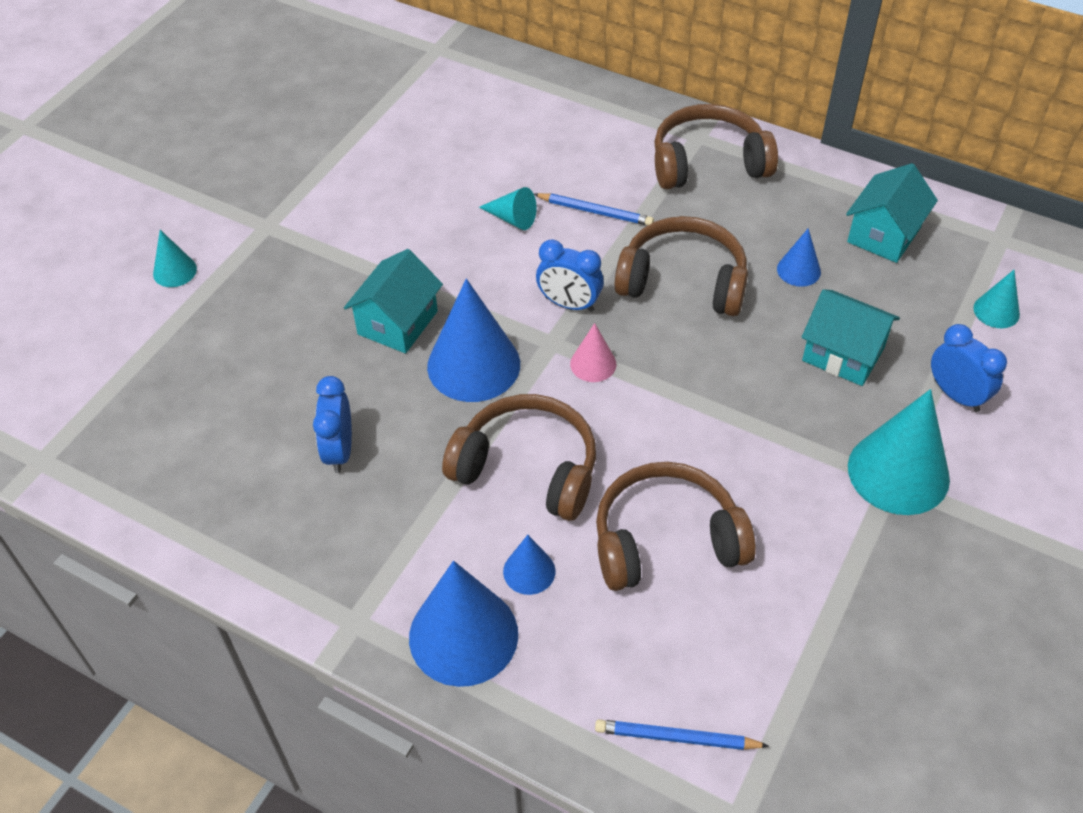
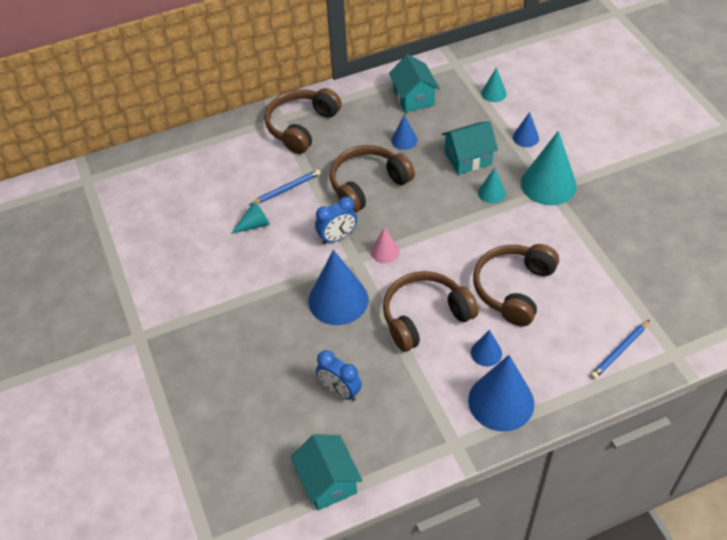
camera: 50 degrees left, 0 degrees up
turquoise cone [153,230,197,287] -> turquoise cone moved to [478,168,506,203]
turquoise house [344,249,443,353] -> turquoise house moved to [291,434,363,511]
blue clock [931,324,1007,412] -> blue cone [513,112,539,147]

